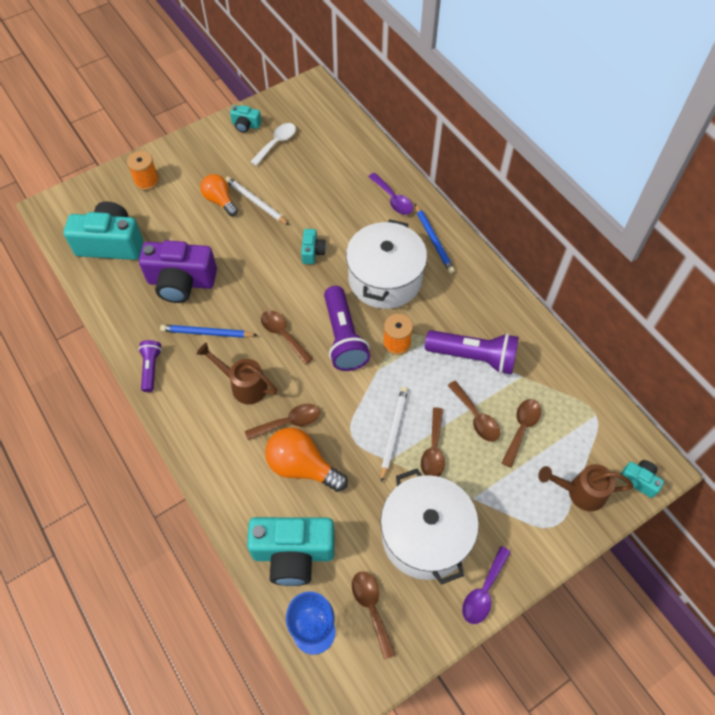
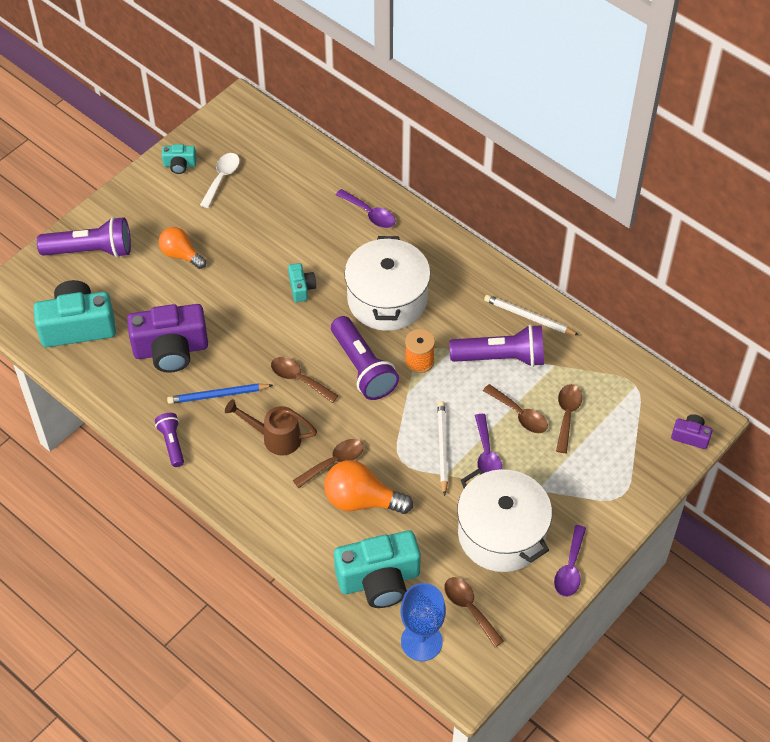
camera: 15 degrees left, 5 degrees down
orange spool [127,151,159,191] -> purple flashlight [37,217,131,258]
white pencil [225,177,289,225] -> white pencil moved to [484,295,579,335]
blue pencil [415,204,455,274] -> none
brown spoon [421,408,445,477] -> purple spoon [475,414,502,473]
brown watering can [538,464,634,511] -> none
turquoise camera [620,460,664,498] -> purple camera [671,414,712,449]

